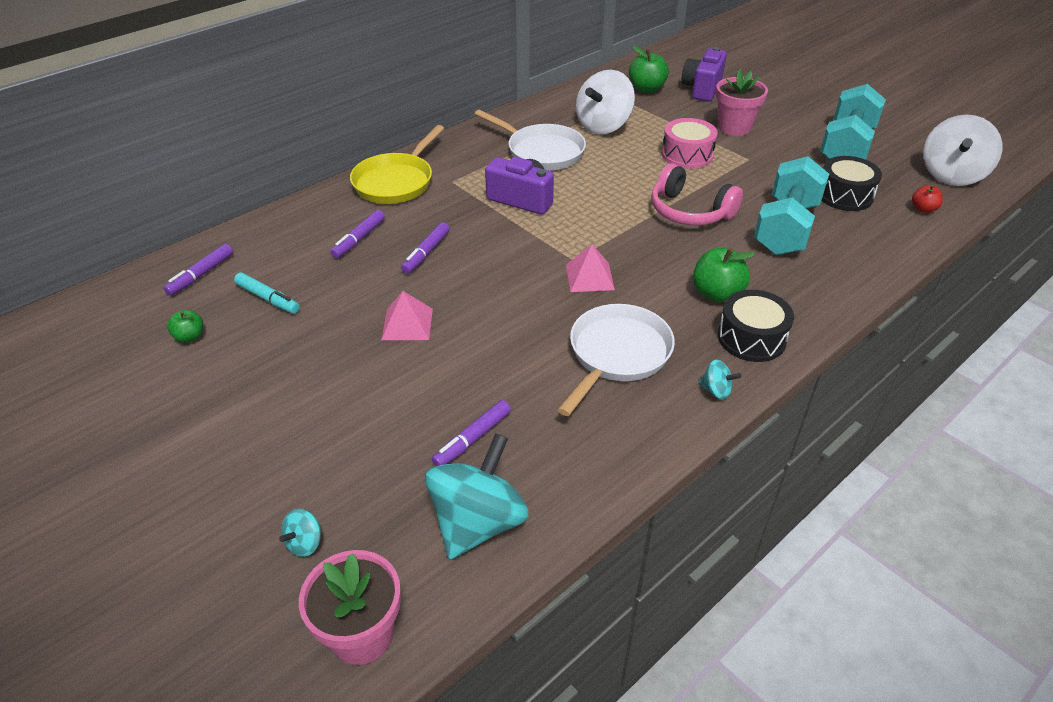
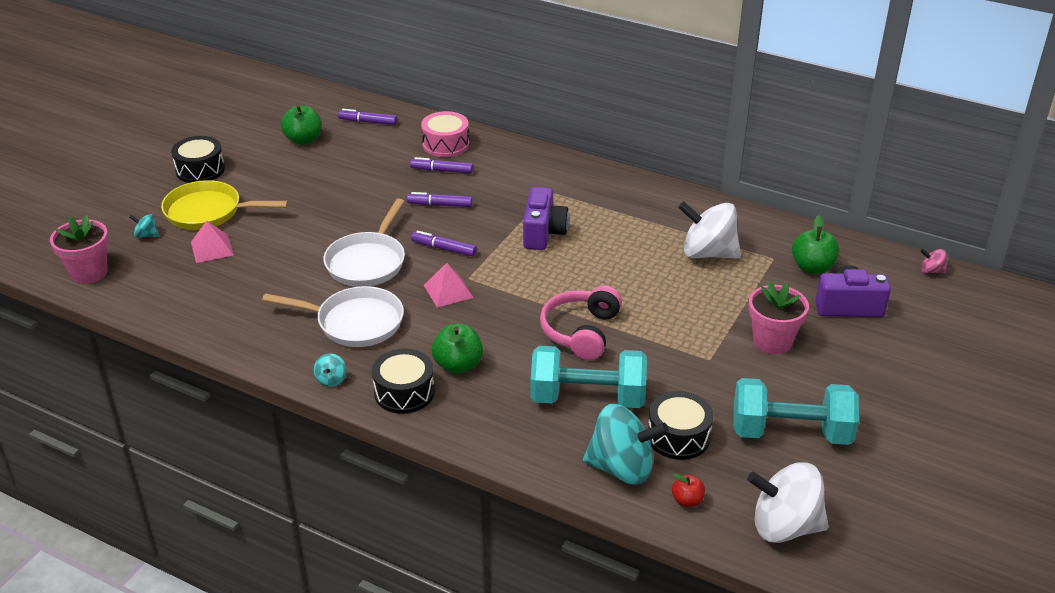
camera: 70 degrees right, 5 degrees down
green apple [167,310,203,343] -> green apple [281,105,321,145], size x1.73
turquoise marker [234,273,300,314] -> none
yellow pan [350,125,444,204] -> yellow pan moved to [161,180,289,230]
pink pyramid [381,291,433,340] -> pink pyramid moved to [191,221,234,263]
turquoise spinning top [425,433,529,559] -> turquoise spinning top moved to [583,404,669,485]
purple marker [432,400,511,466] -> purple marker moved to [411,231,477,257]
white pan [475,110,586,170] -> white pan moved to [323,198,405,287]
pink drum [662,118,717,169] -> pink drum moved to [421,111,469,157]
none -> black drum [171,136,225,183]
none -> pink spinning top [920,249,947,273]

